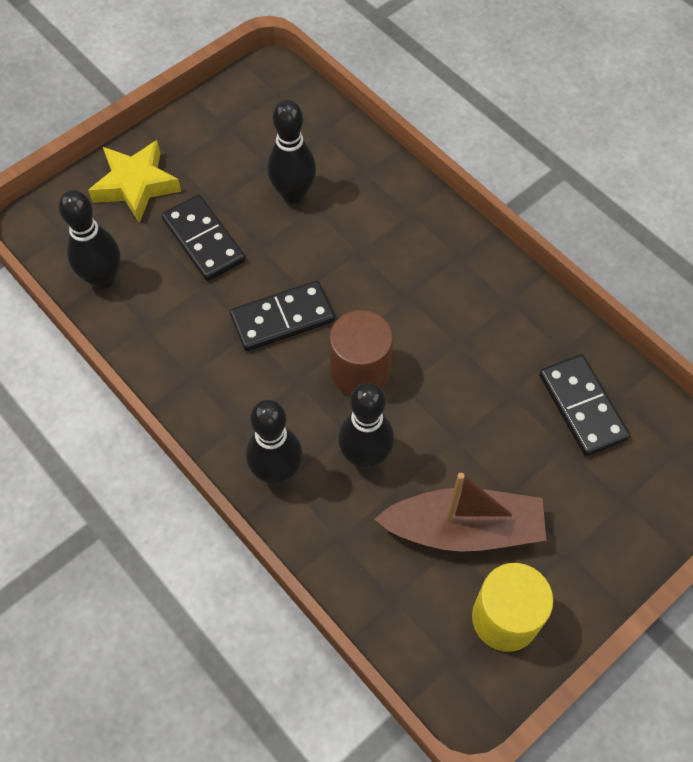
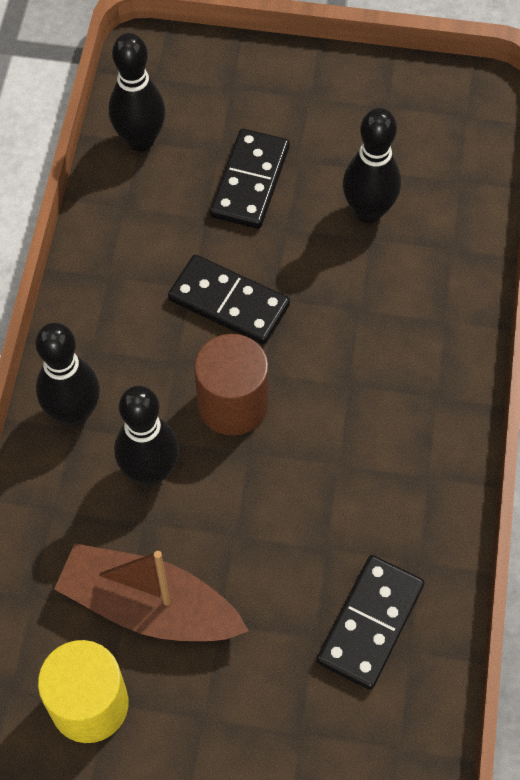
camera: 50 degrees right, 0 degrees up
yellow star [88,140,181,223] -> none
brown boat [374,473,547,552] -> brown boat turned 150 degrees clockwise [54,543,249,641]

